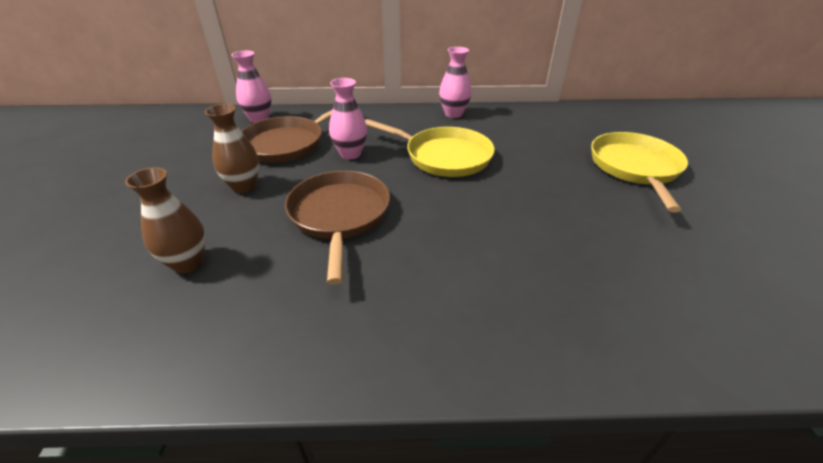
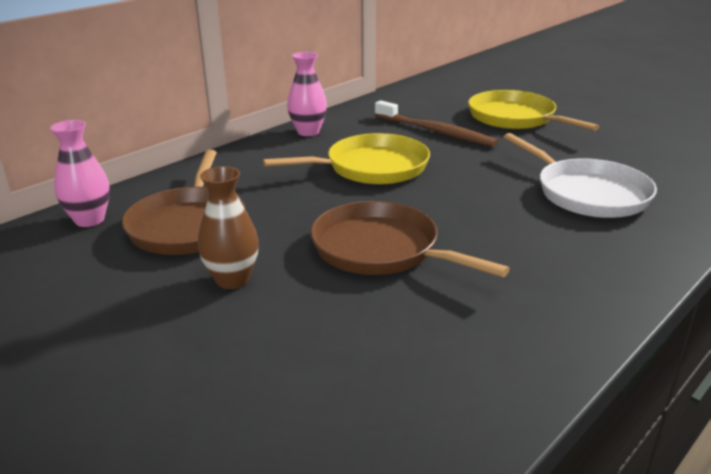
camera: 45 degrees left, 10 degrees down
brown vase [125,167,205,273] -> none
pink vase [329,78,367,159] -> none
none -> brown toothbrush [375,100,498,147]
none -> white pan [503,133,657,218]

